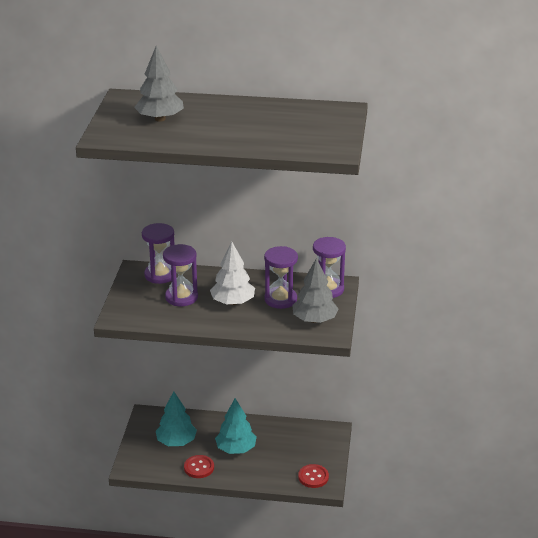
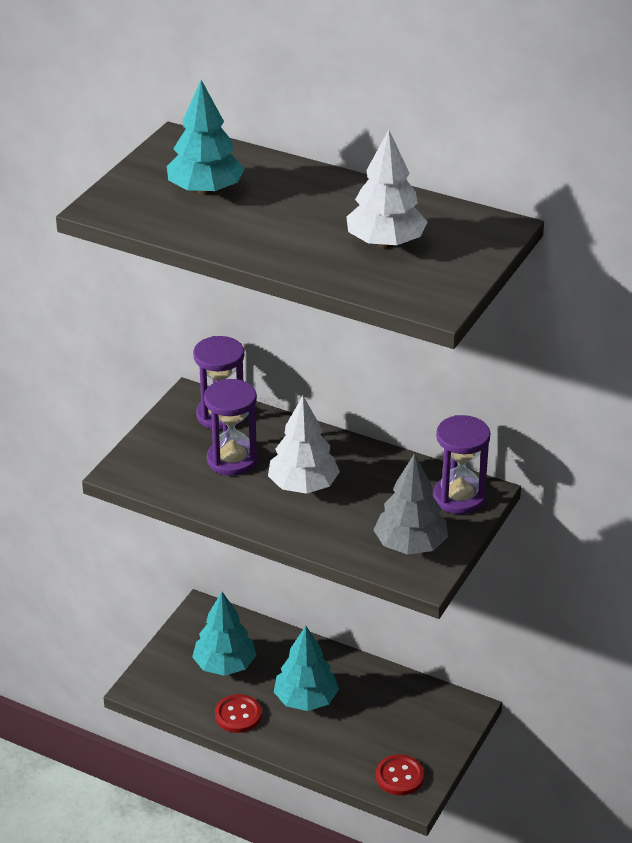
camera: 20 degrees right, 5 degrees up
grey tree [134,46,184,122] -> turquoise tree [167,80,245,195]
purple hourglass [264,246,298,309] -> none
none -> white tree [346,130,428,248]

